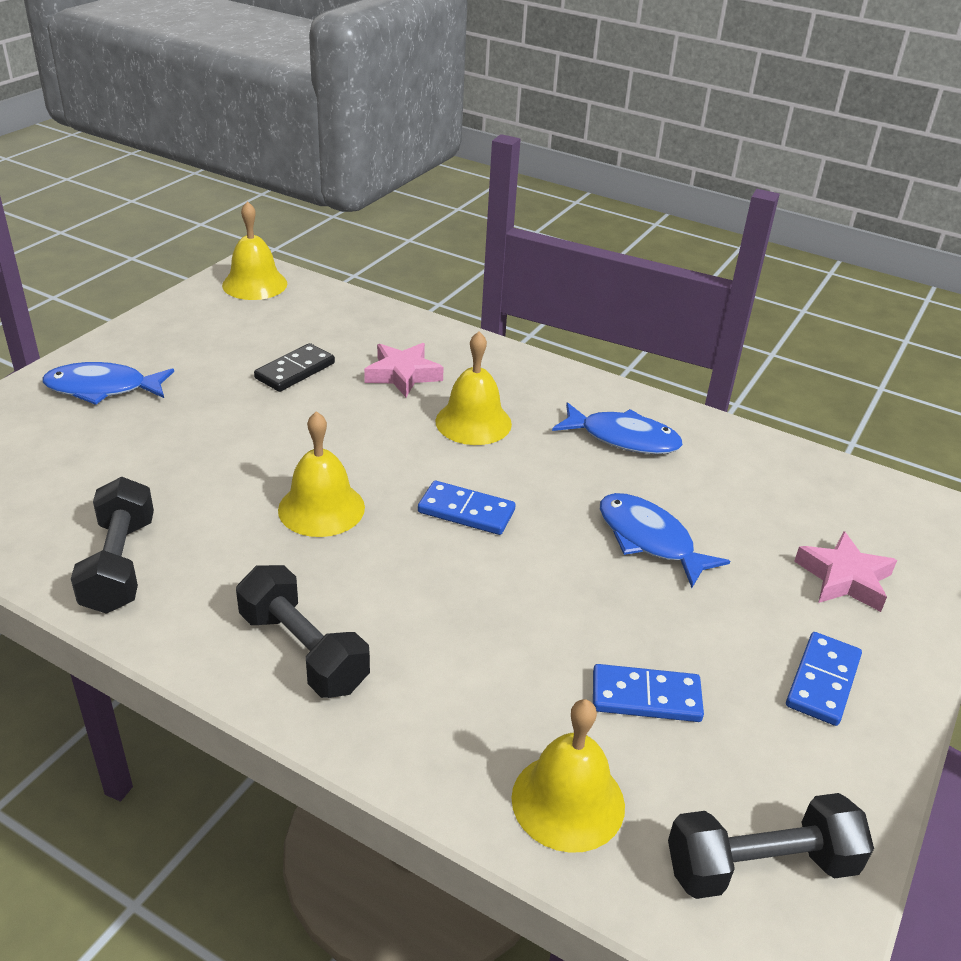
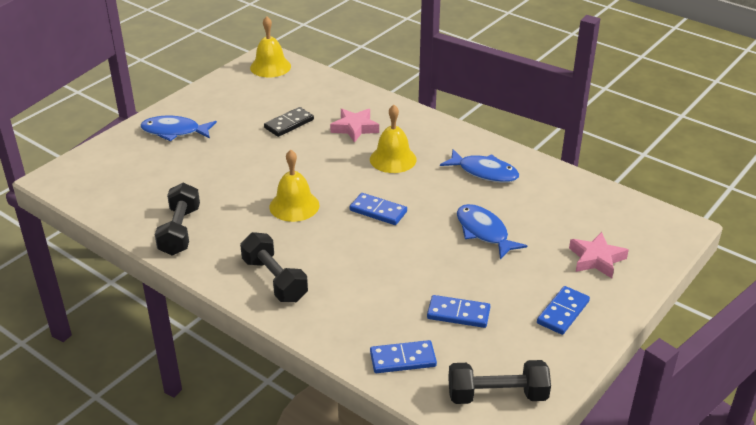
camera: 10 degrees right, 0 degrees up
yellow bell [511,699,625,853] -> blue domino [370,340,437,373]

